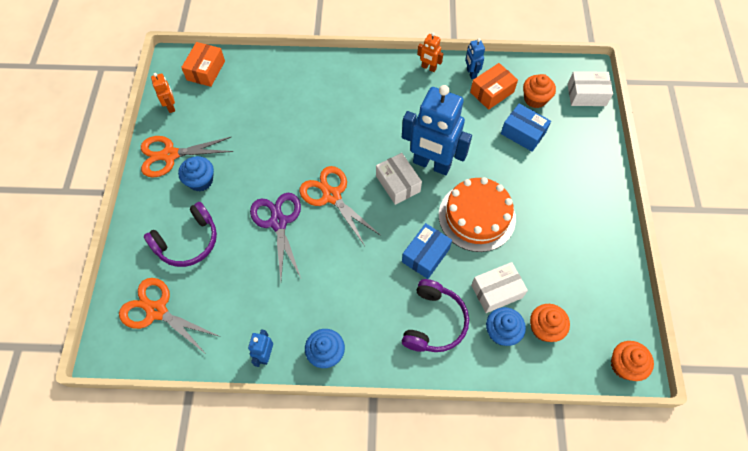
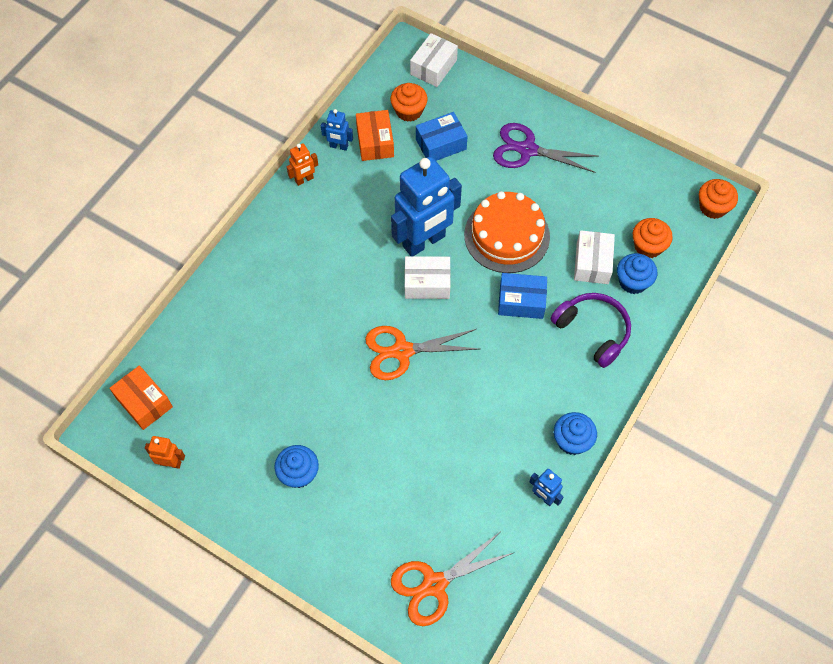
camera: 60 degrees left, 0 degrees up
orange scissors [141,136,233,177] -> none
purple headphones [144,202,217,267] -> none
purple scissors [250,193,301,281] -> purple scissors moved to [493,123,599,173]
blue box [402,223,452,279] -> blue box turned 60 degrees counterclockwise [498,273,547,319]

